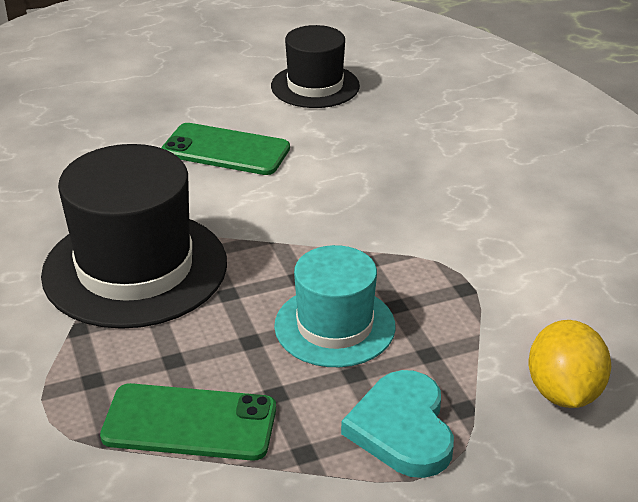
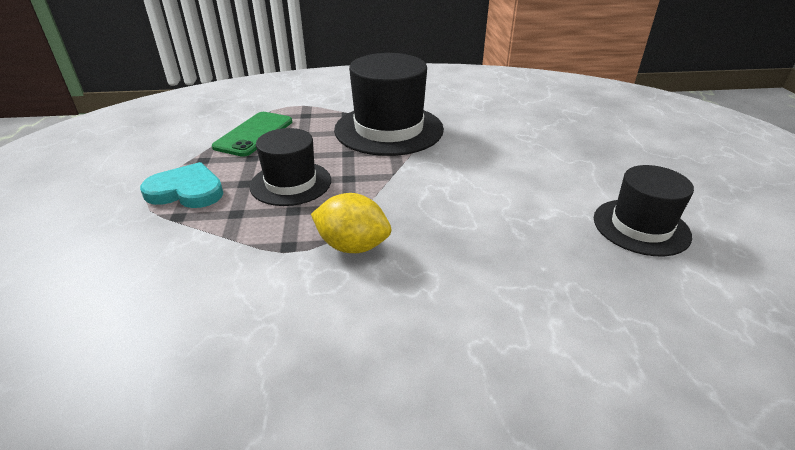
camera: 105 degrees right, 0 degrees up
green phone [161,123,290,175] -> none
turquoise hat [274,245,396,367] -> black hat [250,128,331,206]
yellow lemon [528,320,611,408] -> yellow lemon moved to [311,193,391,253]

